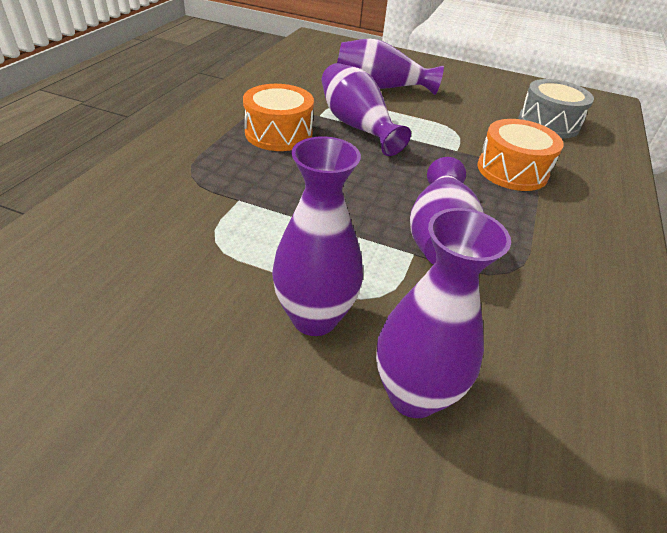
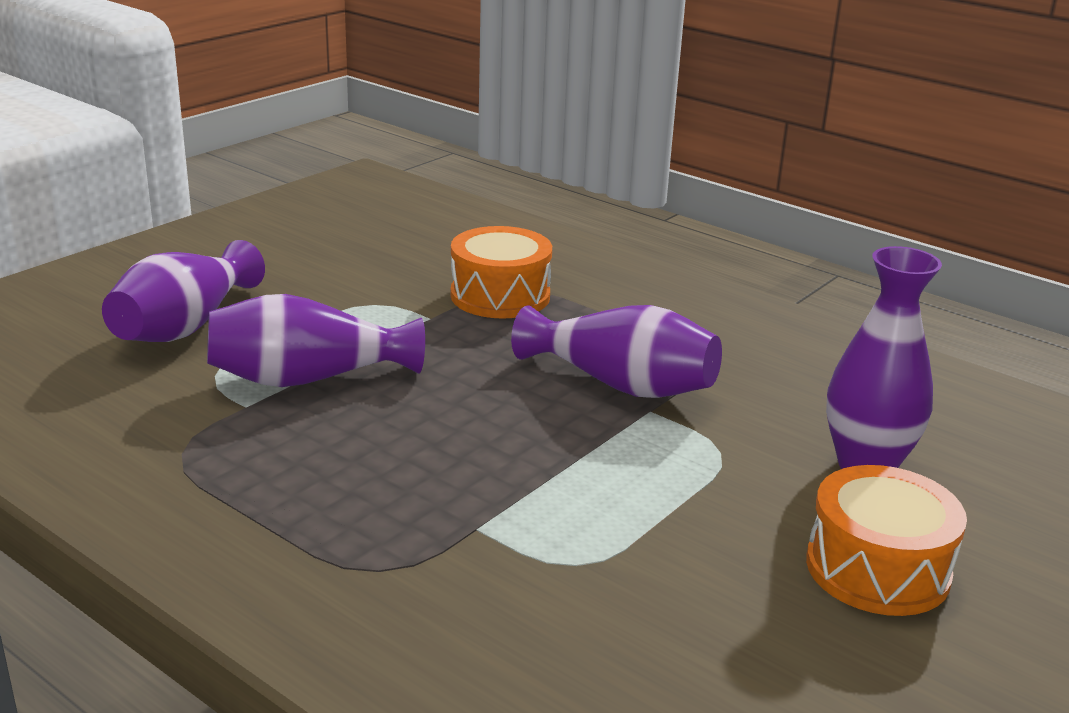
camera: 70 degrees left, 15 degrees down
orange drum [243,84,314,151] -> orange drum moved to [806,465,967,616]
purple vase [272,136,363,336] -> none
grey drum [518,79,594,139] -> none

